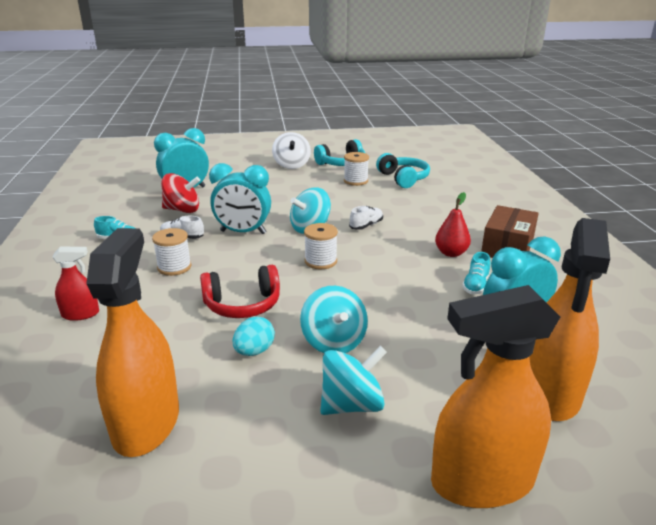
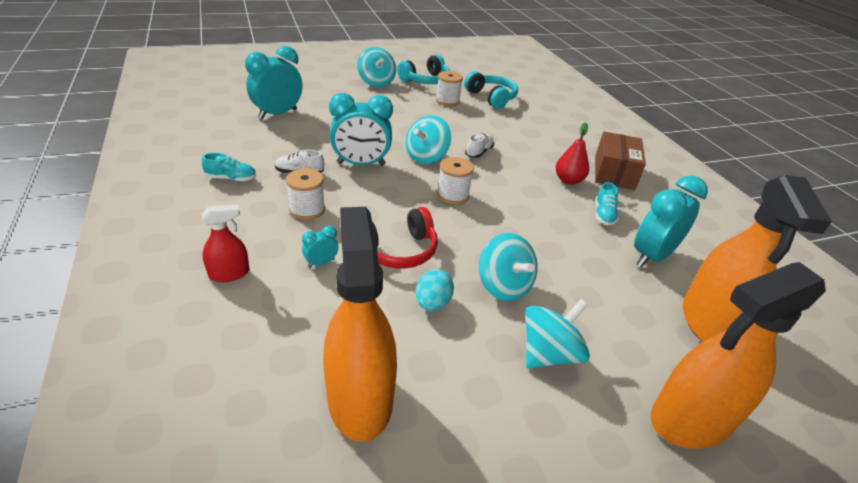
camera: 15 degrees left, 10 degrees up
red spinning top [161,173,200,213] -> none
white spinning top [272,132,311,169] -> turquoise spinning top [357,47,396,87]
none -> turquoise clock [302,226,338,268]

